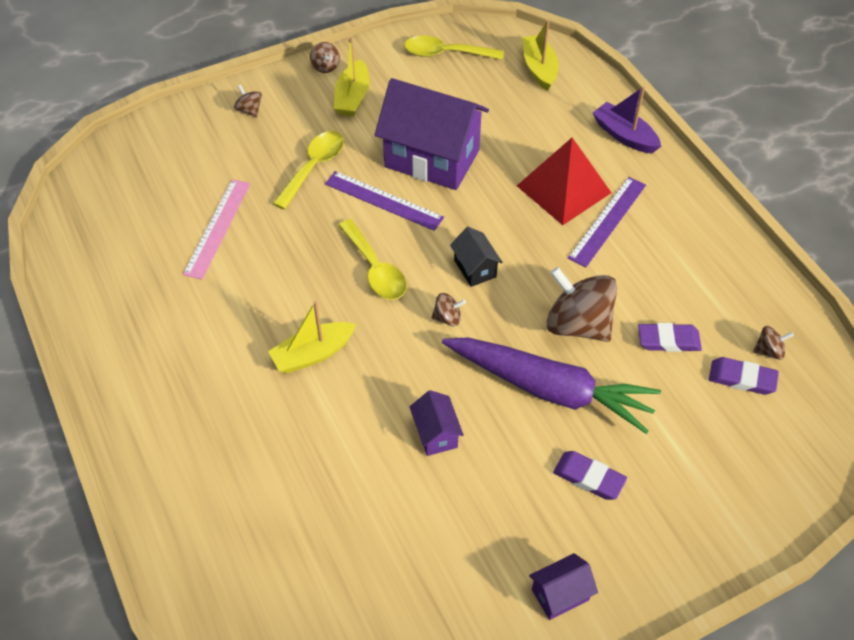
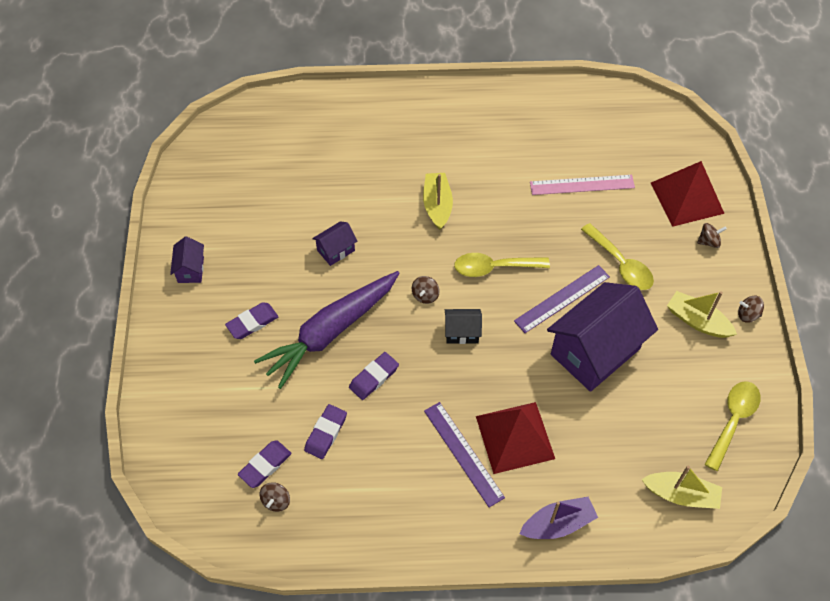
camera: 115 degrees right, 5 degrees up
pink ruler [183,179,251,280] -> pink ruler turned 45 degrees counterclockwise [530,175,635,195]
purple house [410,390,464,456] -> purple house turned 45 degrees counterclockwise [312,221,357,266]
brown spinning top [547,267,618,342] -> purple eraser [349,352,399,400]
none -> red pyramid [651,161,725,227]

